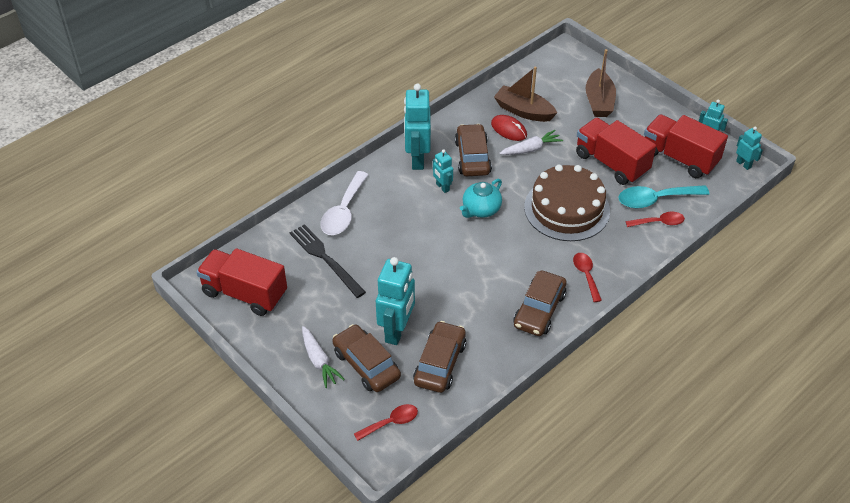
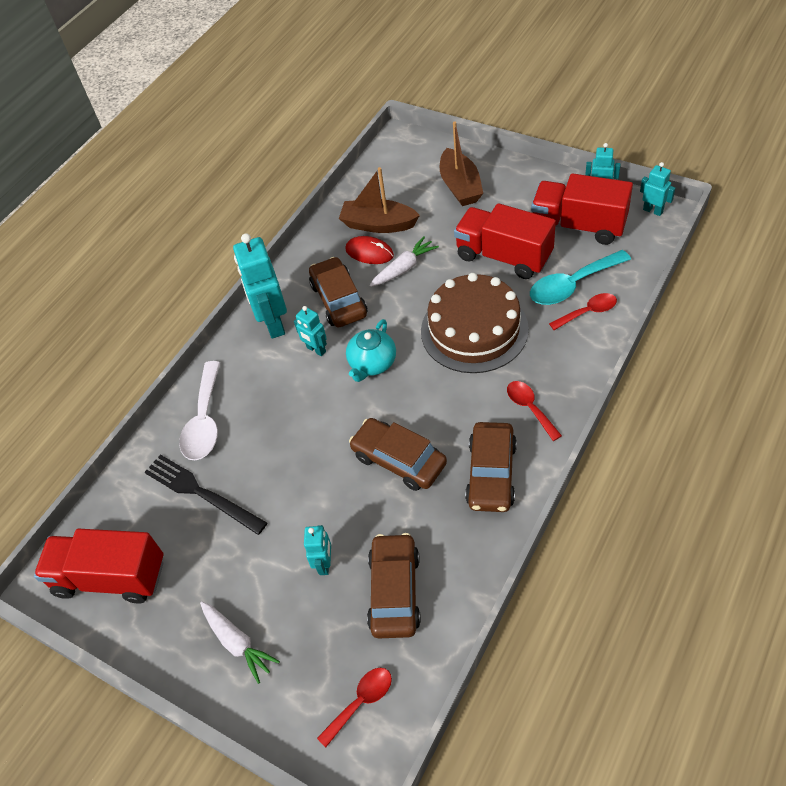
camera: 10 degrees left, 5 degrees up
brown car [332,324,401,392] -> brown car moved to [349,418,447,491]
turquoise robot [376,257,415,345] -> turquoise robot [304,525,331,575], size x0.52

